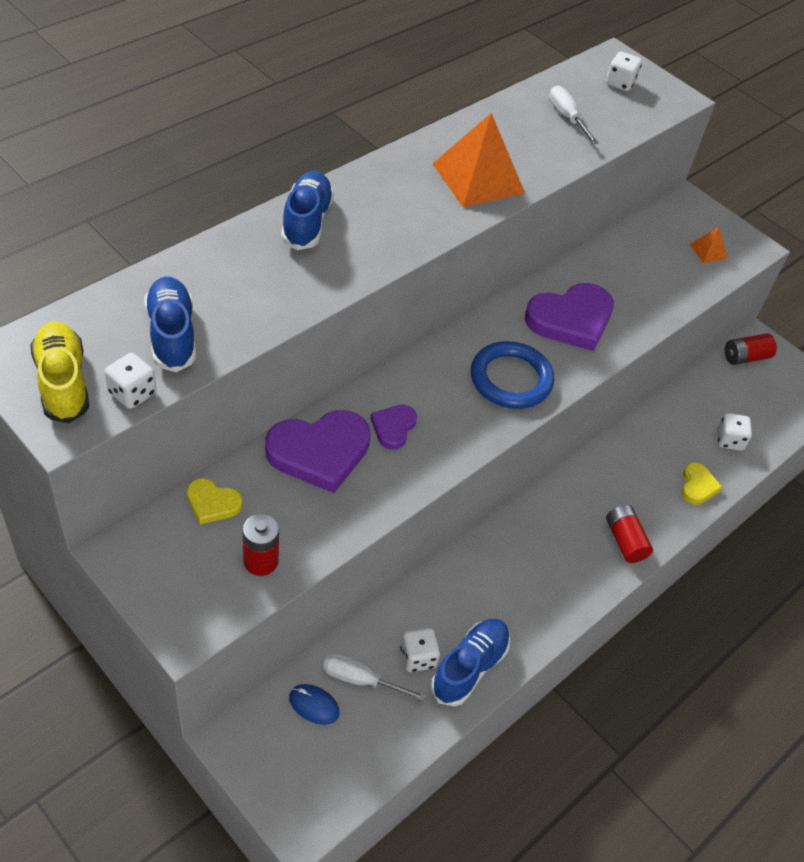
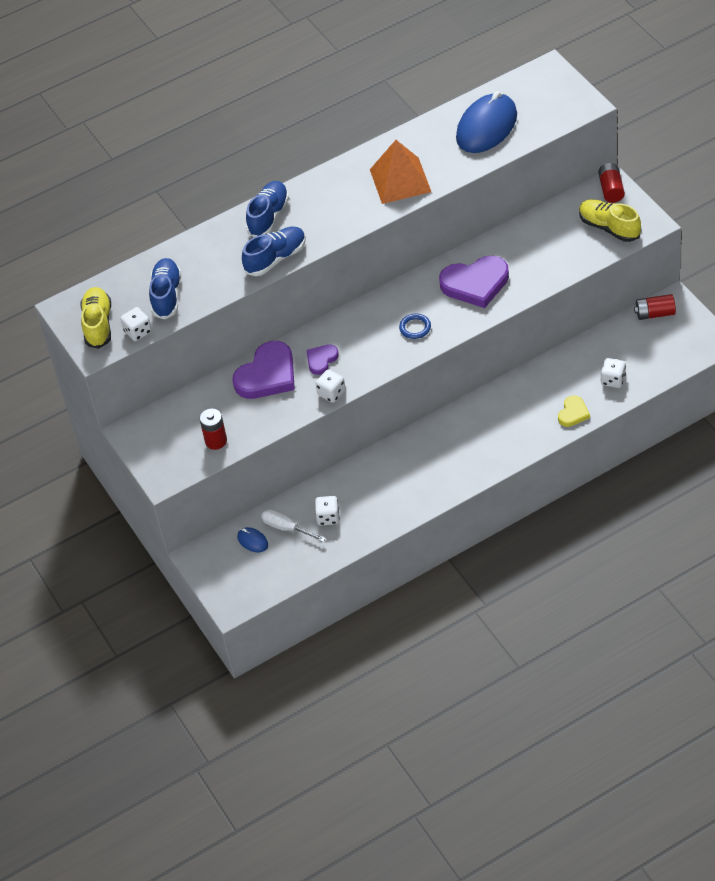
camera: 25 degrees right, 0 degrees up
yellow heart [187,478,242,524] -> none
purple heart [265,410,371,493] -> purple heart turned 45 degrees counterclockwise [232,341,295,399]
blue shoe [431,619,510,706] -> blue shoe moved to [242,227,306,276]
blue ring [471,341,554,409] -> blue ring [399,313,431,339], size x0.52
white screwdriver [549,86,599,144] -> blue mouse [456,91,517,153]
white dice [606,51,642,91] -> white dice moved to [315,369,346,403]
red battery [606,505,653,563] -> red battery moved to [598,163,625,203]
orange pyramid [690,227,728,263] -> yellow shoe [579,199,641,242]

